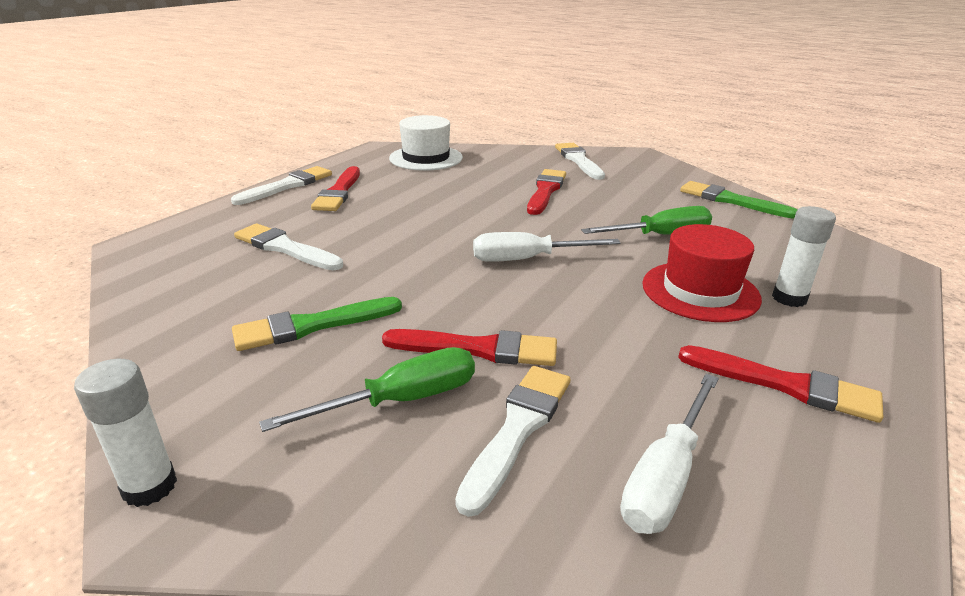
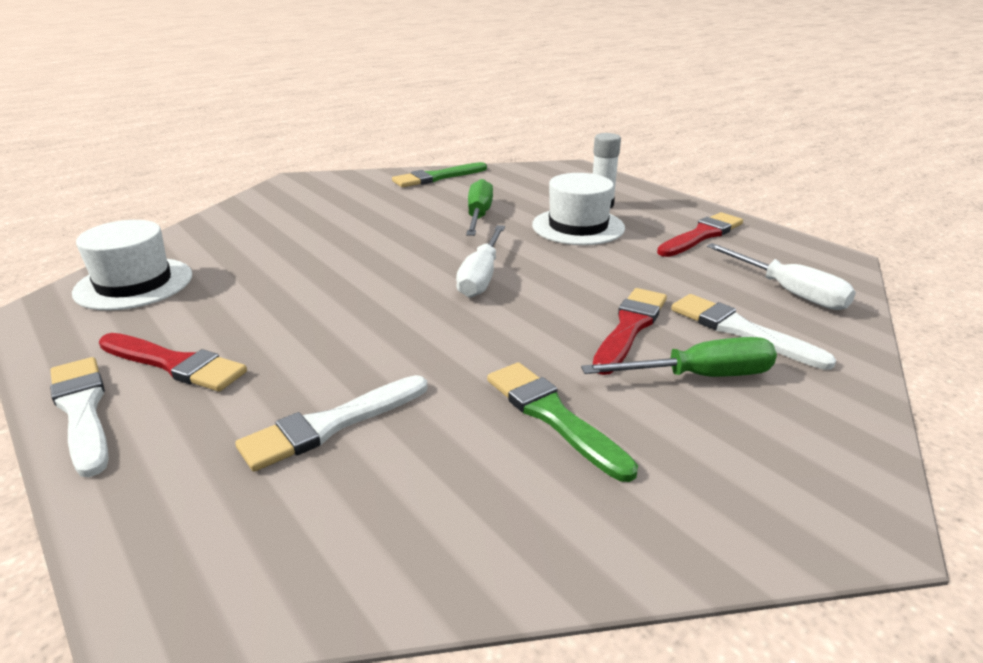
camera: 70 degrees left, 0 degrees up
white glue stick [74,359,177,507] -> none
green brush [232,297,402,351] -> green brush turned 150 degrees clockwise [487,362,638,482]
green screwdriver [259,347,475,432] -> green screwdriver turned 90 degrees clockwise [581,337,777,377]
red brush [527,169,566,215] -> none
white brush [555,143,605,180] -> none
red hat [642,224,762,322] -> white hat [532,173,625,245]

